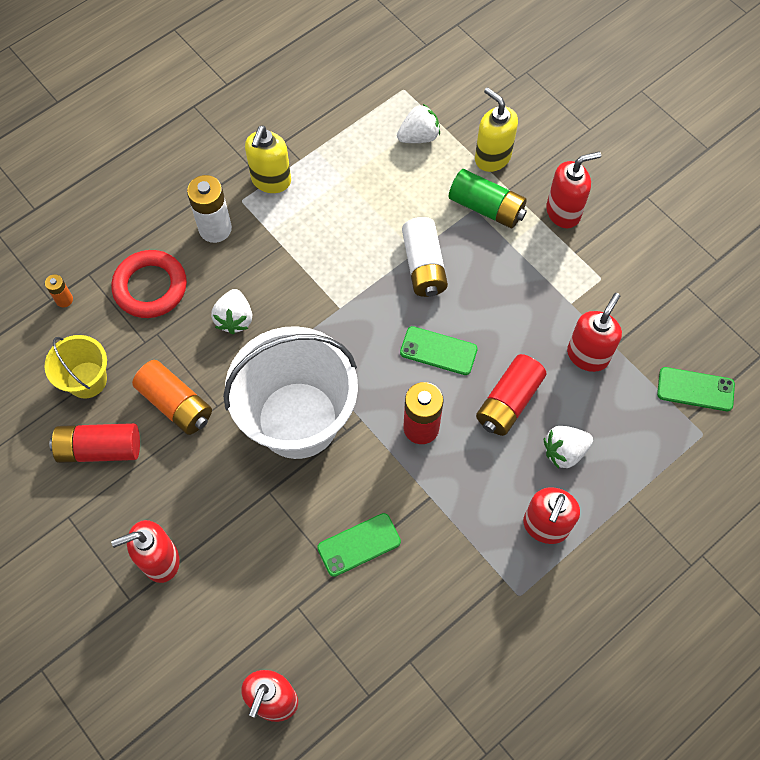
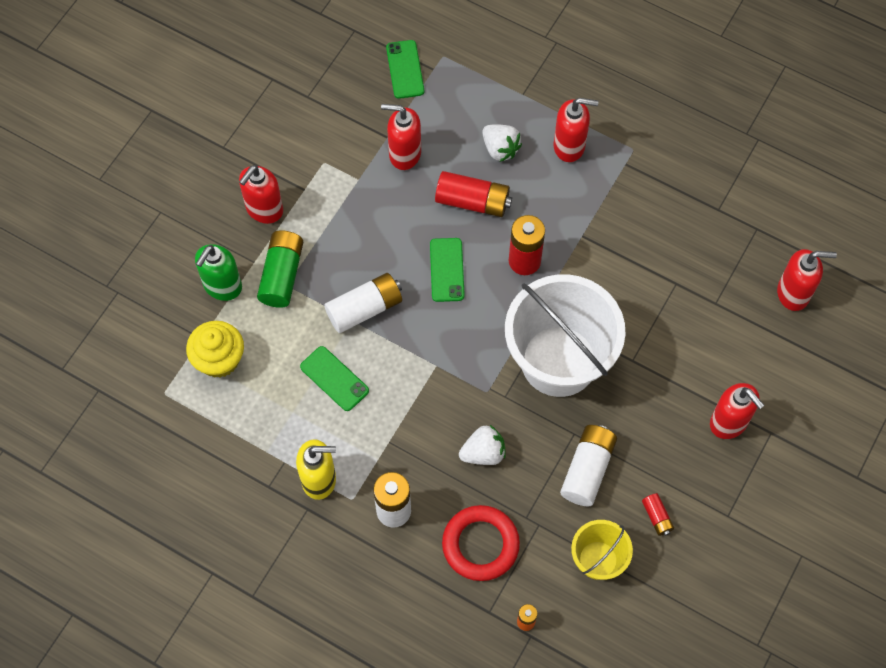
camera: 110 degrees left, 0 degrees up
red battery [49,423,140,463] -> red battery [642,493,674,536], size x0.51
orange battery [132,360,212,435] -> white battery [560,425,617,506]
green phone [317,513,401,577] -> green phone moved to [300,346,369,411]
white strawberry [397,104,440,143] -> yellow cupcake [186,321,244,378]
yellow soap dispenser [475,87,518,172] -> green soap dispenser [195,244,242,301]
red soap dispenser [546,152,601,228] -> red soap dispenser turned 105 degrees counterclockwise [239,165,283,224]

